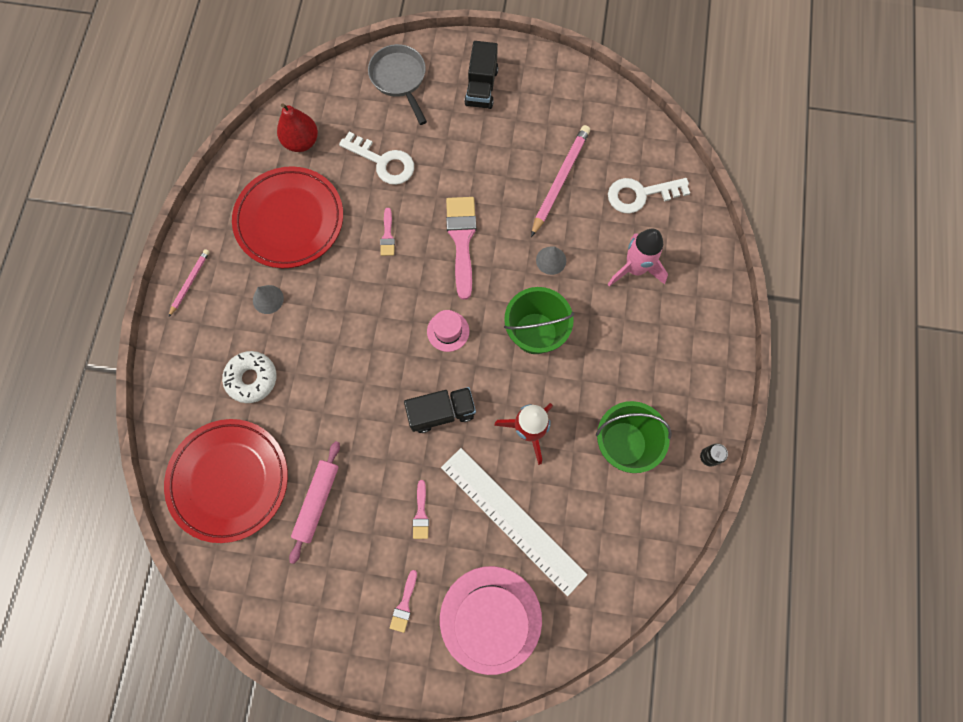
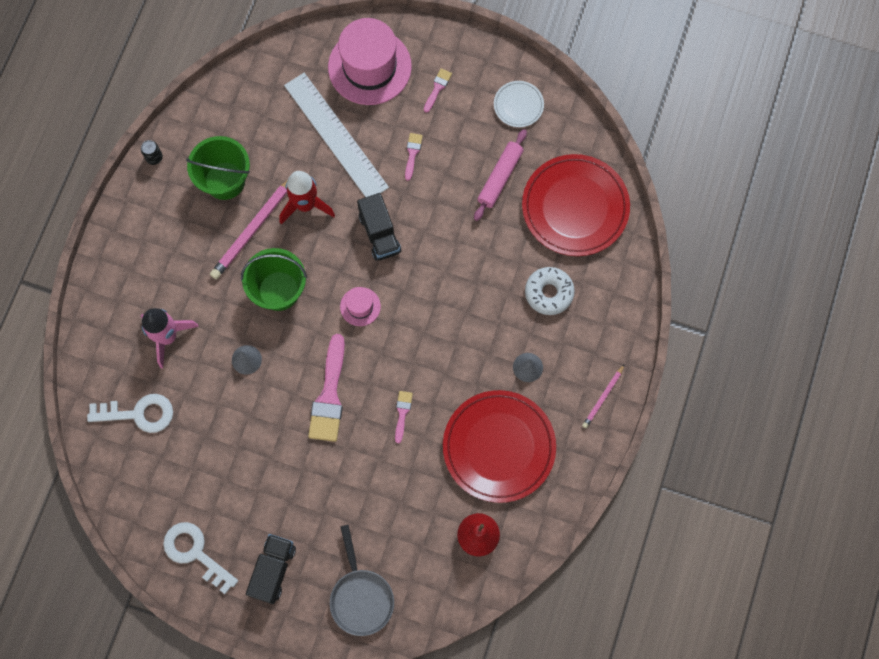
camera: 170 degrees left, 0 degrees up
white key [339,132,414,185] -> white key moved to [163,522,238,594]
black truck [404,387,476,433] -> black truck turned 105 degrees counterclockwise [357,193,401,261]
pink pencil [531,125,590,237] -> pink pencil moved to [210,181,287,280]
none -> white plate [494,81,544,127]

